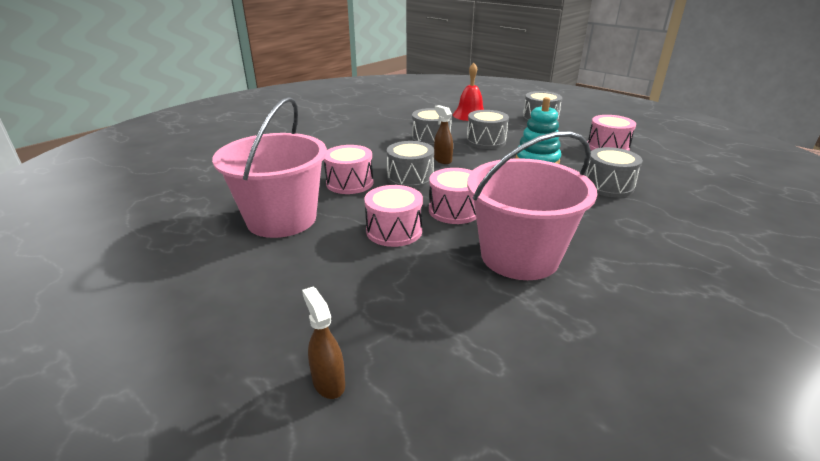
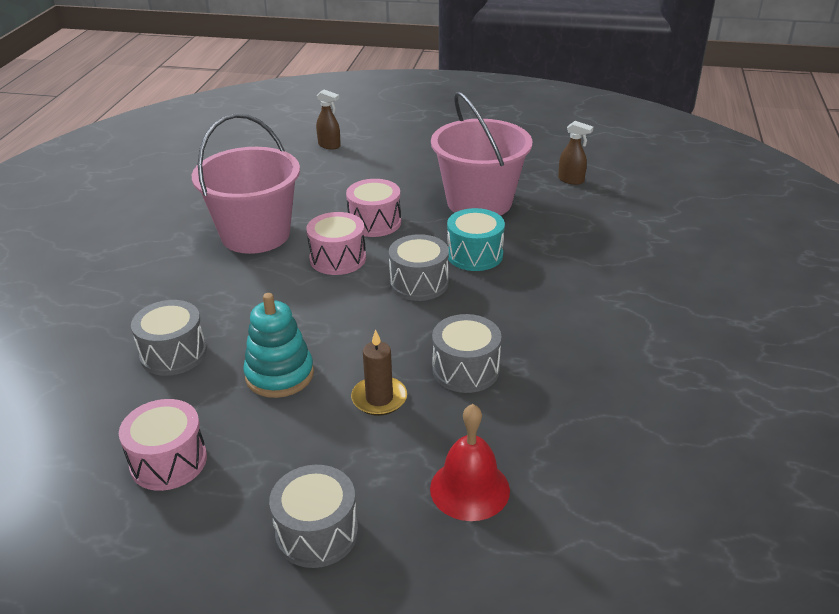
camera: 150 degrees right, 5 degrees up
pink drum [324,145,373,194] -> turquoise drum [447,208,505,271]
brown spray bottle [434,105,453,164] -> brown spray bottle moved to [558,121,593,185]
grey drum [467,110,509,149] -> brown candle [351,329,407,416]

